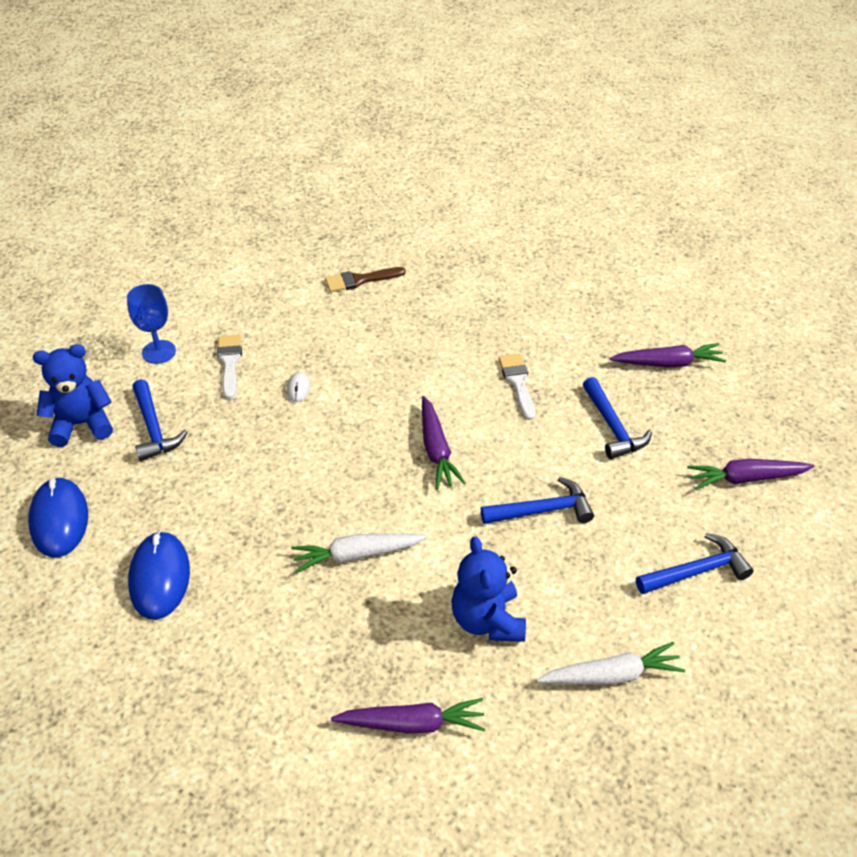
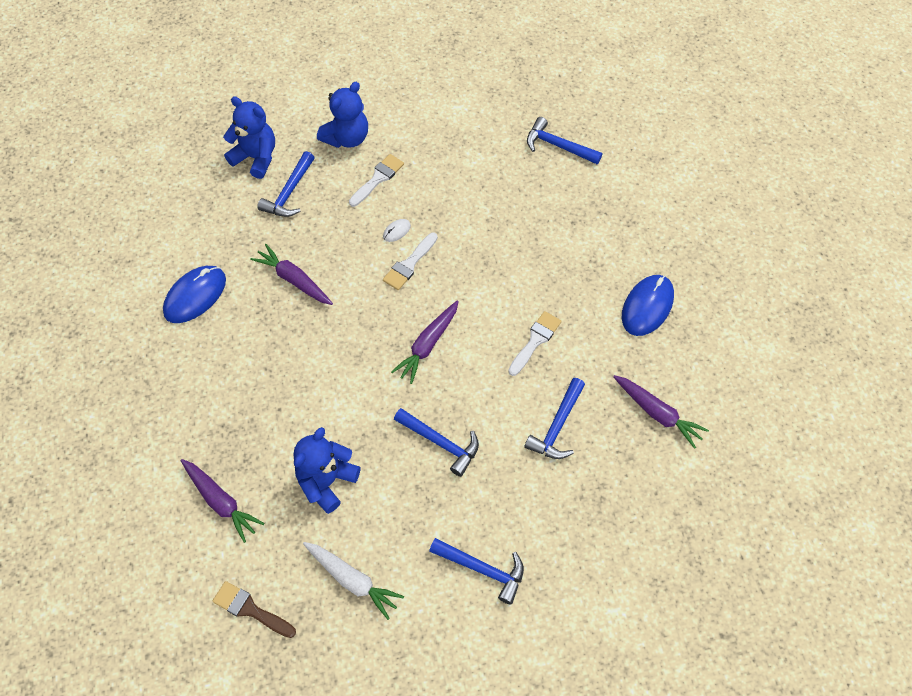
camera: 45 degrees right, 15 degrees up
blue mouse [28,477,88,557] -> blue mouse moved to [622,275,674,336]
blue goblet [127,284,176,364] -> blue teddy bear [317,82,368,148]
white carrot [291,534,427,573] -> none
brown brush [325,267,406,292] -> brown brush moved to [212,581,296,638]
purple carrot [687,459,815,489] -> purple carrot moved to [250,244,333,305]
none -> white brush [383,233,438,290]
none -> blue hammer [527,117,602,164]

